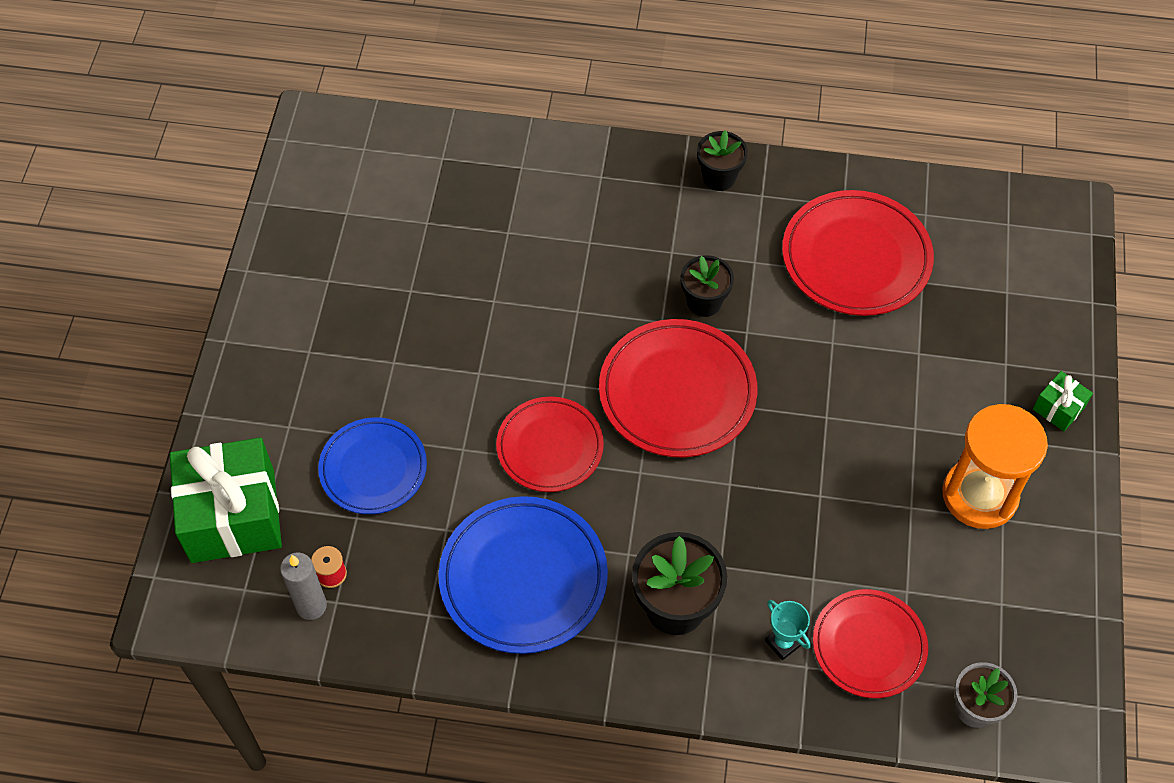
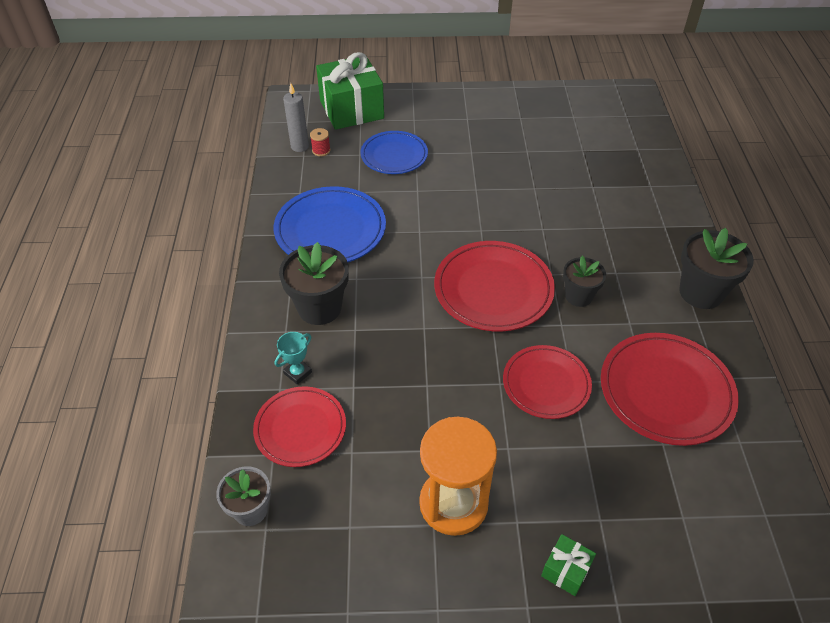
camera: 80 degrees right, 10 degrees down
red plate [496,397,604,492] -> red plate moved to [503,345,592,419]
black flower pot [697,130,748,191] -> black flower pot [679,228,754,309], size x1.58

